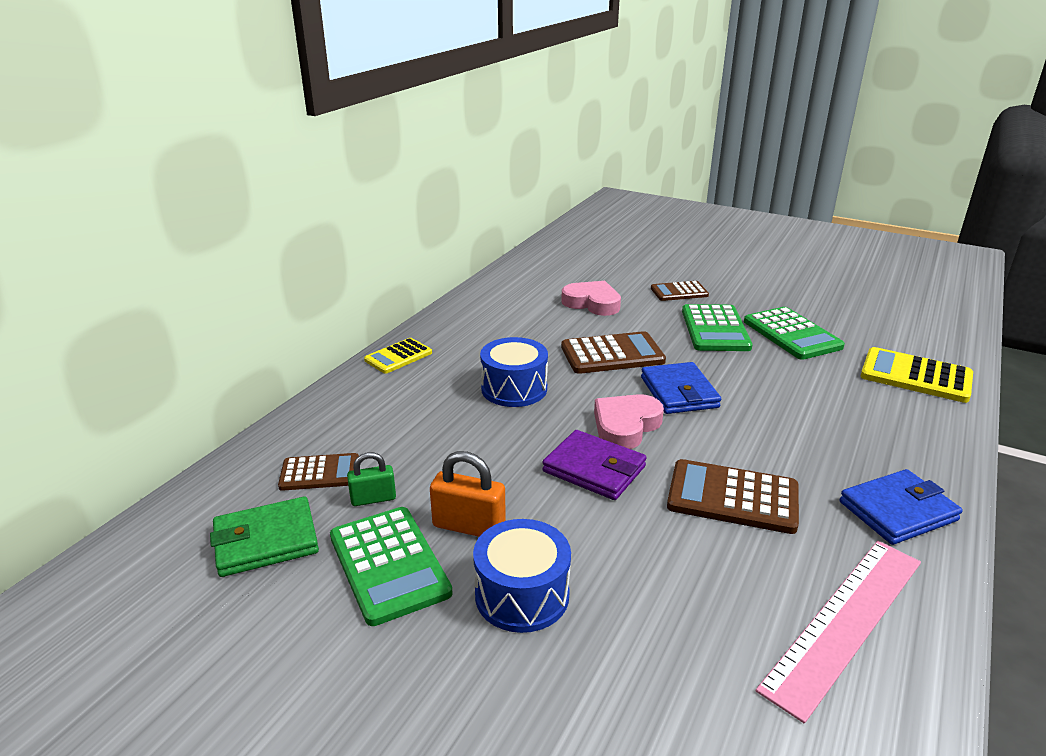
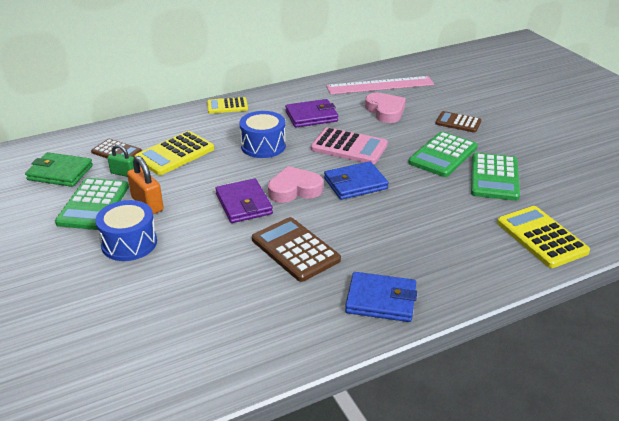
camera: 35 degrees right, 5 degrees up
brown calculator [561,331,666,374] -> pink calculator [311,127,388,164]
blue wallet [641,362,721,414] -> blue wallet turned 45 degrees clockwise [324,161,389,200]
pink ruler [756,541,921,724] -> pink ruler moved to [326,76,434,95]
none -> yellow calculator [135,131,214,175]
none -> purple wallet [285,99,338,127]

